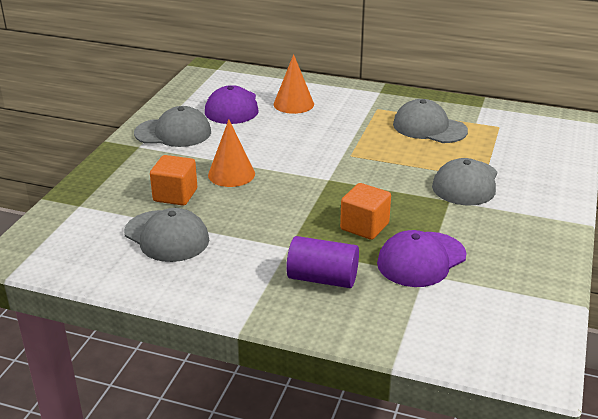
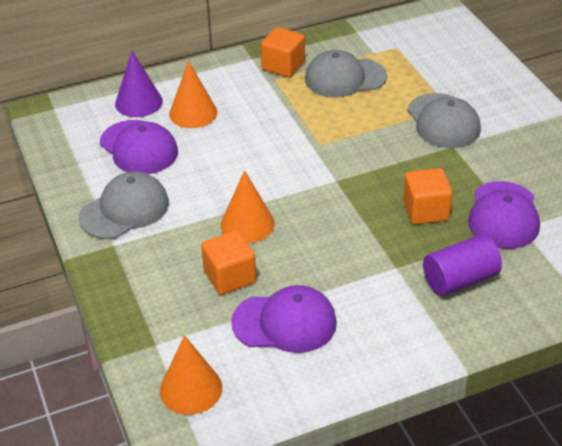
camera: 40 degrees left, 10 degrees up
grey cap [124,208,209,262] -> purple cap [231,285,337,353]
none -> purple cone [115,51,163,117]
none -> orange cone [160,335,222,415]
none -> orange cube [261,27,305,78]

